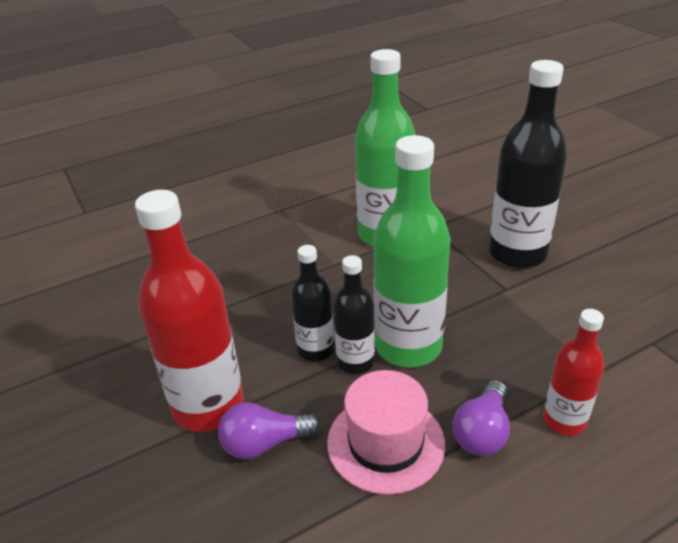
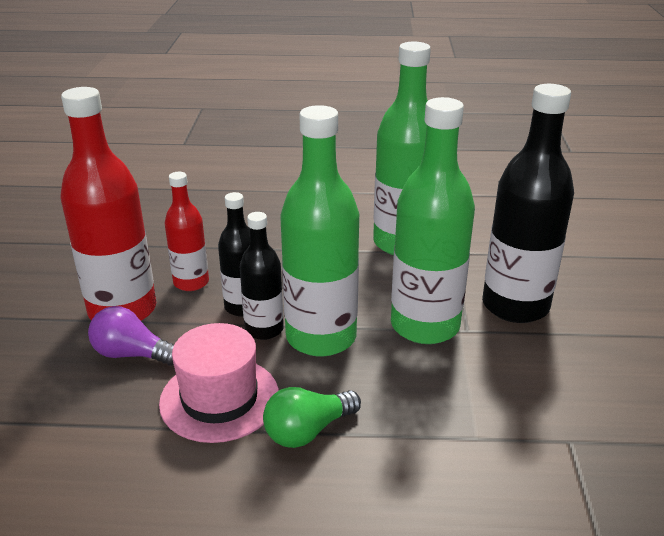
camera: 30 degrees right, 5 degrees down
purple light bulb [453,380,510,456] -> green light bulb [263,387,361,448]
red bottle [543,309,604,436] -> red bottle moved to [165,172,209,291]
none -> green bottle [391,97,475,344]

